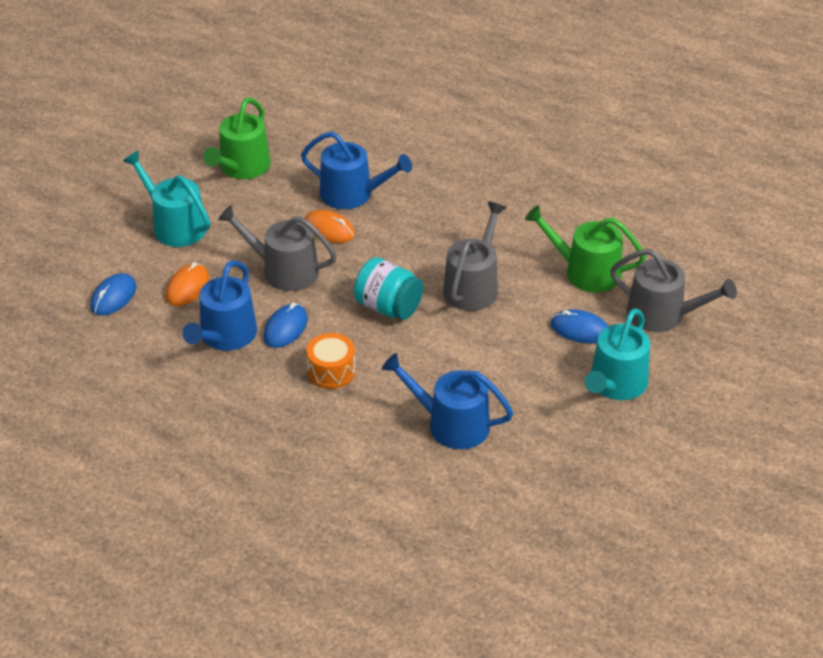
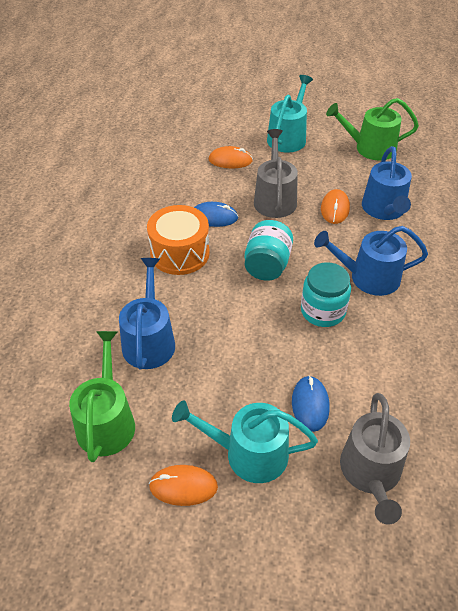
camera: 70 degrees right, 5 degrees up
blue mouse [90,273,136,316] -> none
blue watering can [182,260,257,351] -> blue watering can moved to [314,226,428,296]
orange drum [306,333,355,389] -> orange drum [147,205,210,275], size x1.53
grey watering can [443,202,507,311] -> turquoise jar [301,262,351,327]
green watering can [525,205,646,292] -> green watering can moved to [69,331,135,462]
none -> orange mouse [149,465,218,506]

